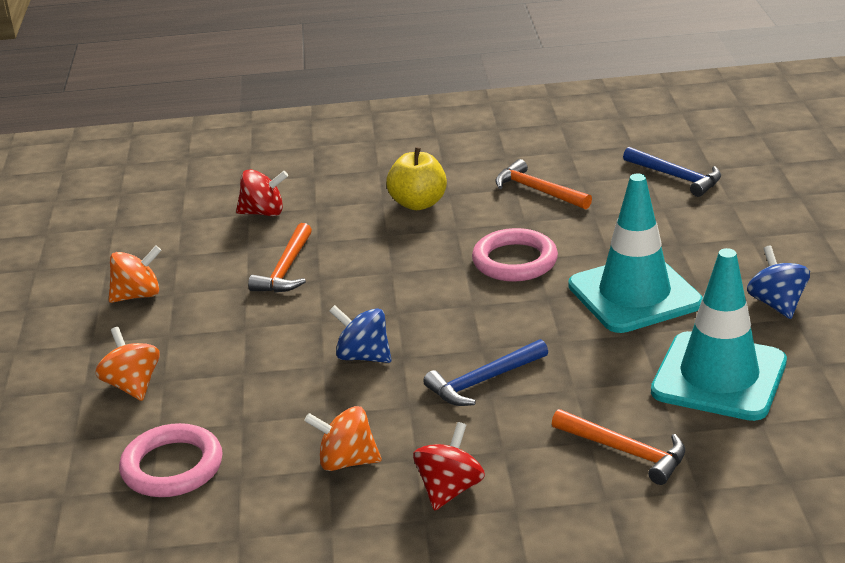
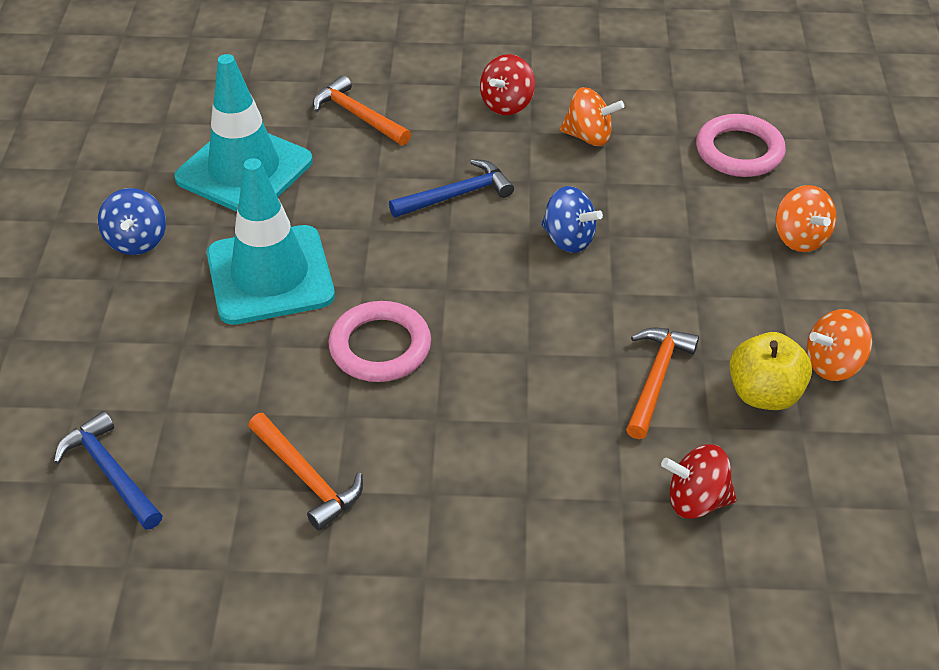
camera: 175 degrees left, 15 degrees up
yellow apple [386,147,447,210] -> yellow apple moved to [729,332,812,410]

